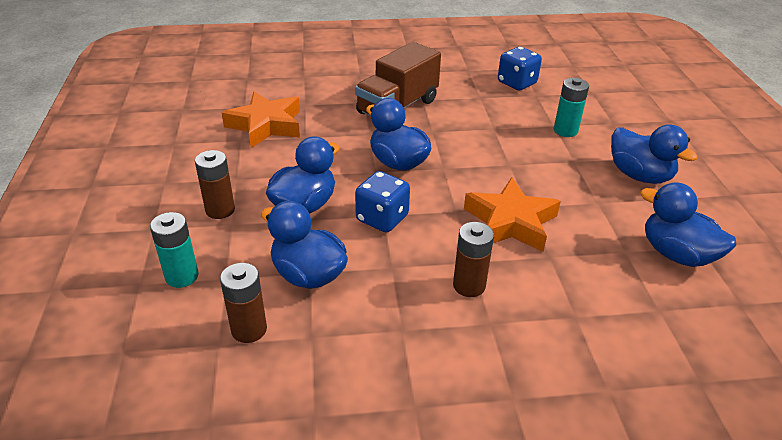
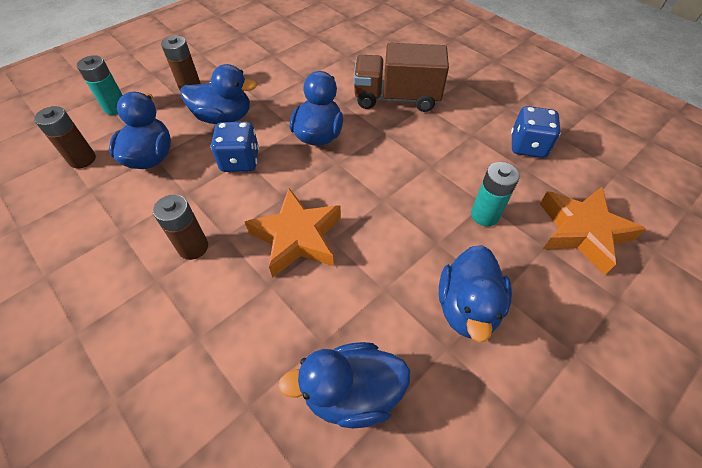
camera: 55 degrees right, 15 degrees up
orange star [222,91,300,148] -> orange star moved to [540,187,646,275]
blue duck [640,182,736,267] -> blue duck turned 105 degrees counterclockwise [278,342,410,428]

